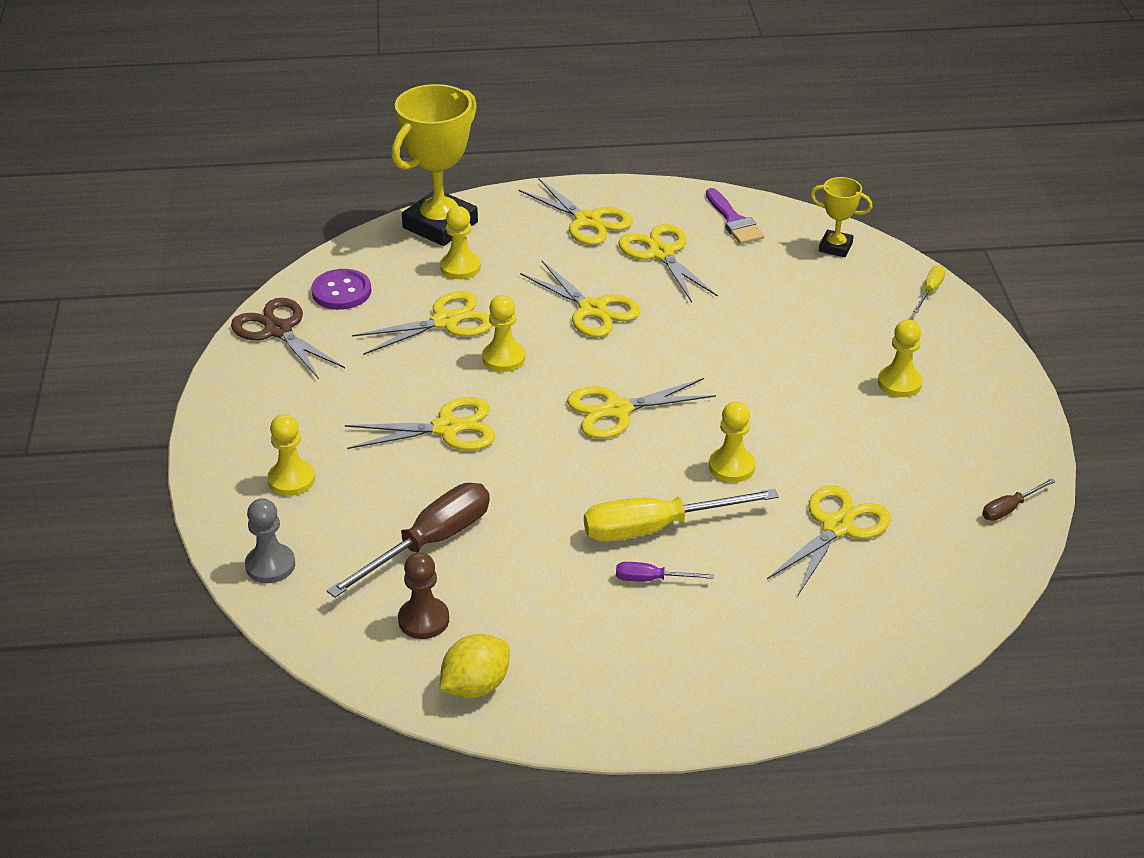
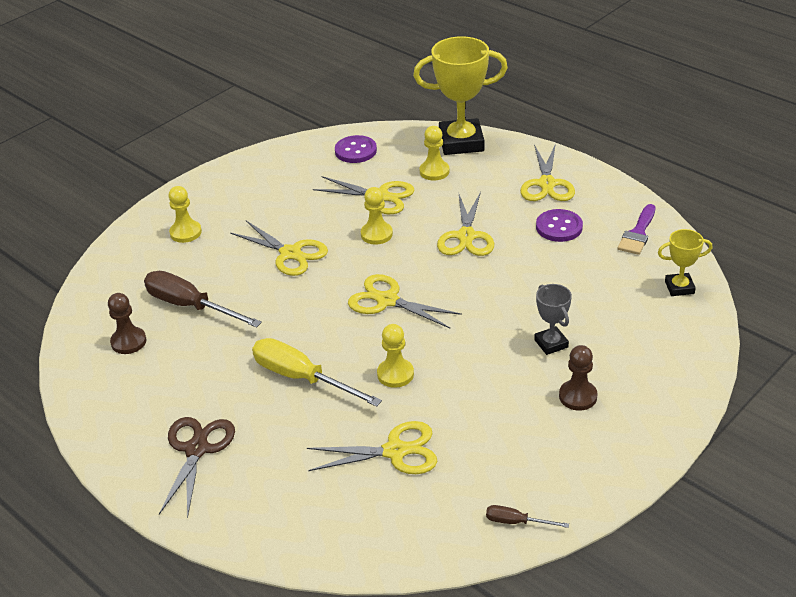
camera: 50 degrees right, 0 degrees up
brown scissors [231,298,345,379] -> brown scissors moved to [159,417,235,518]
grey pawn [245,498,295,583] -> none
brown screwdriver [327,483,490,598] -> brown screwdriver turned 150 degrees counterclockwise [144,271,262,328]
yellow lemon [440,634,510,698] -> none
purple screwdriver [616,562,714,581] -> none
yellow scissors [618,224,718,302] -> purple button [536,209,583,242]
yellow trophy [810,177,872,257] -> yellow trophy turned 75 degrees counterclockwise [658,229,712,296]
yellow pawn [878,319,923,397] -> brown pawn [559,345,598,411]
yellow screwdriver [913,265,946,313] -> none
none -> grey trophy [534,284,572,355]

